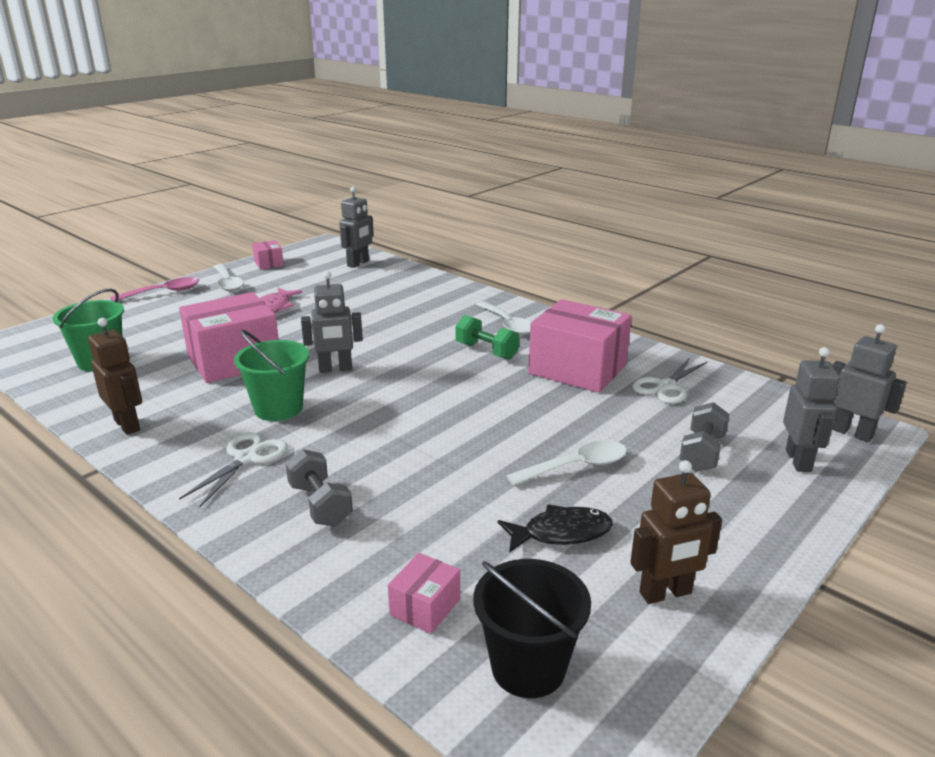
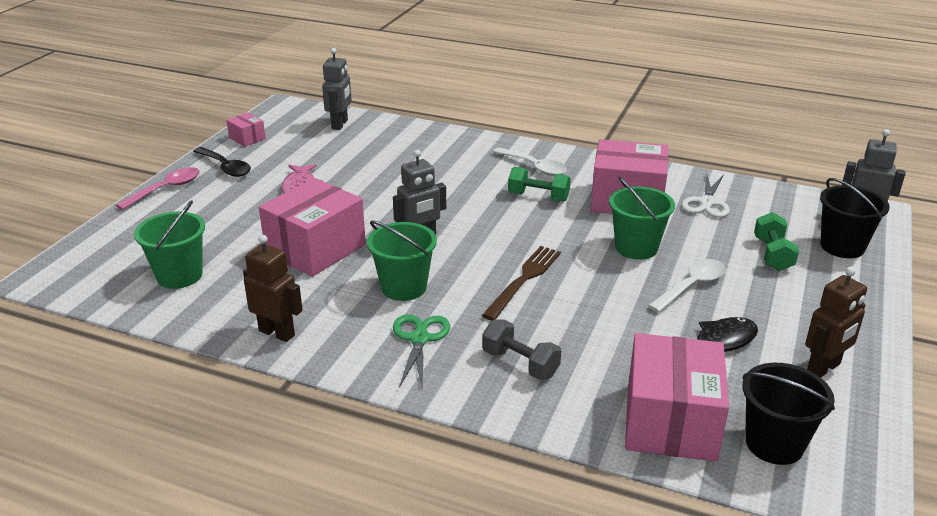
camera: 20 degrees left, 5 degrees up
white scissors [179,433,288,507] -> green scissors [393,315,450,389]
white spoon [214,264,244,291] -> black spoon [193,147,251,177]
pink box [388,553,460,634] -> pink box [625,333,729,462], size x2.18
grey dumbbell [679,402,730,472] -> green dumbbell [754,212,799,271]
grey robot [783,347,840,472] -> black bucket [820,178,890,258]
none -> brown fork [482,246,561,321]
none -> green bucket [609,177,675,260]

